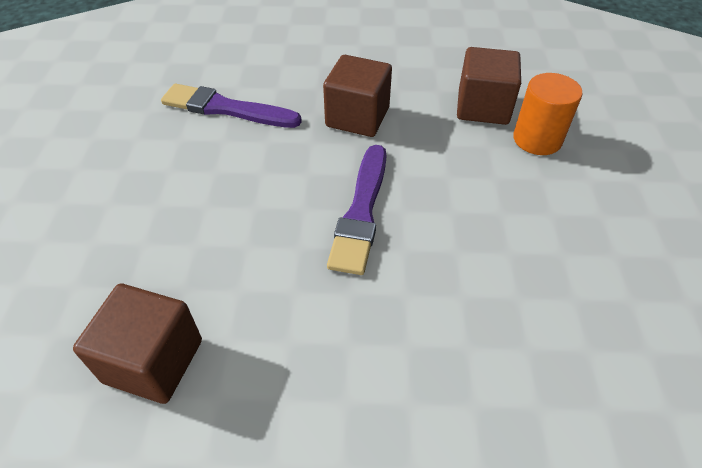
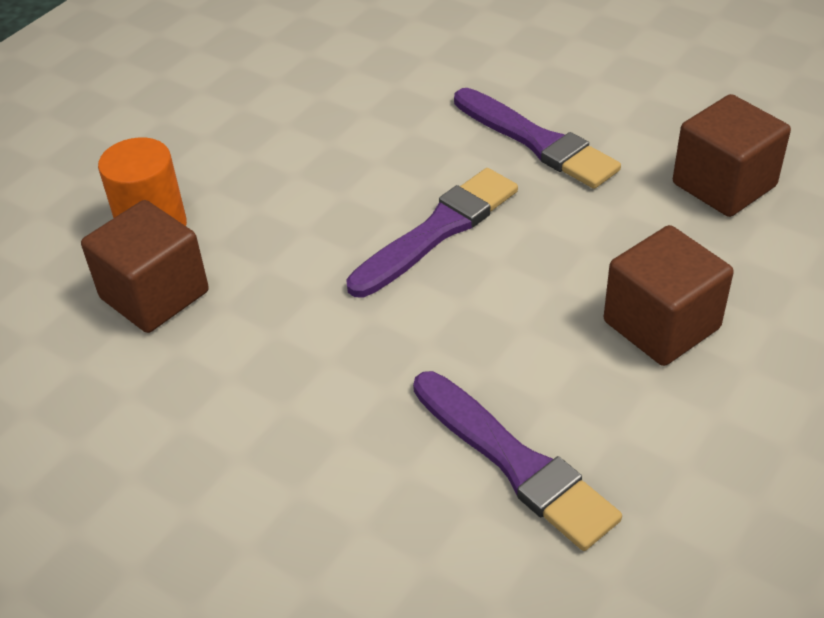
camera: 145 degrees left, 5 degrees down
brown cube [323,55,392,137] -> brown cube moved to [604,225,734,366]
none -> purple brush [454,88,621,189]

